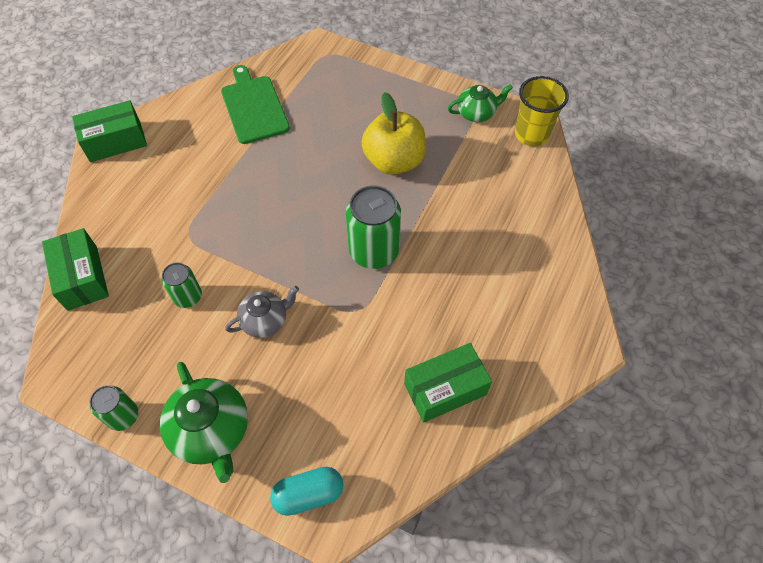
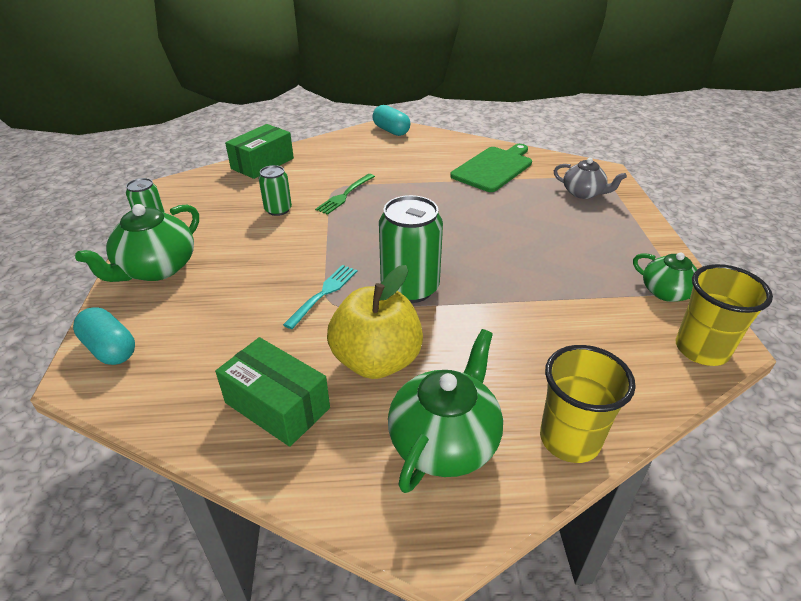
camera: 60 degrees right, 20 degrees down
green box [72,100,147,162] -> turquoise capsule [373,105,411,136]
grey teapot [225,286,299,338] -> grey teapot moved to [554,158,627,199]
yellow apple [361,92,426,175] -> yellow apple moved to [327,265,423,379]
none -> turquoise fork [283,265,358,329]
none -> green fork [315,174,375,215]
none -> green teapot [388,329,503,493]
none -> yellow cup [540,345,636,463]

